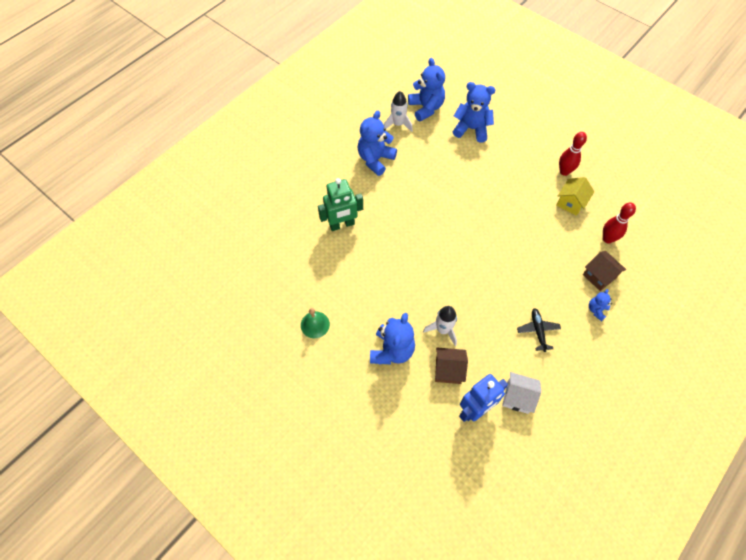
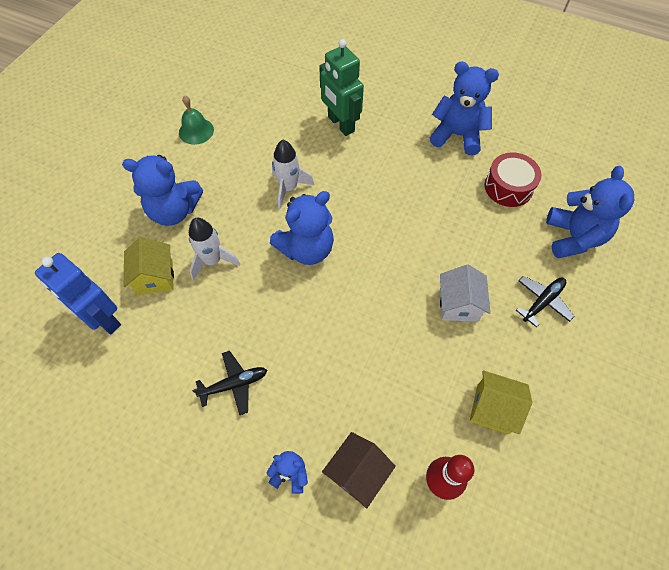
camera: 75 degrees right, 0 degrees up
white rocket [384,91,413,132] -> white rocket moved to [272,140,315,209]
blue teddy bear [408,58,445,122] -> blue teddy bear moved to [270,191,334,265]
brown house [435,348,468,384] -> yellow house [124,237,174,295]
white house [502,372,541,414] -> white house moved to [440,265,491,322]
red bowling pin [559,132,587,176] -> none
none -> red drum [484,152,542,207]
none -> black plane [516,276,575,327]

